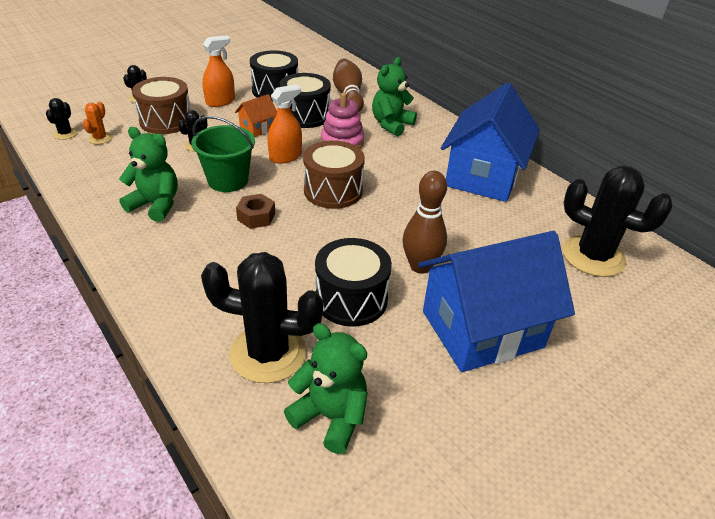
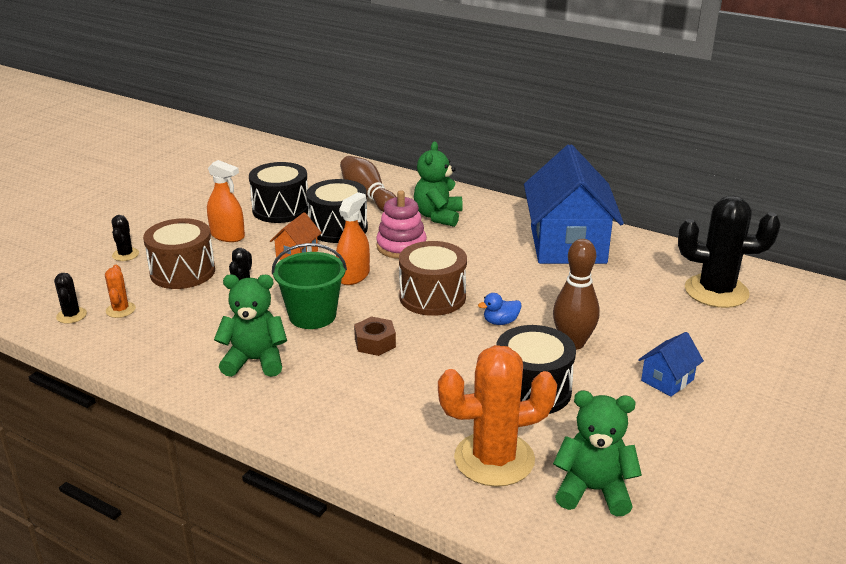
camera: 20 degrees left, 10 degrees down
black cactus [201,252,323,383] -> orange cactus [438,345,557,487]
orange spray bottle [203,35,235,107] -> orange spray bottle turned 90 degrees clockwise [207,160,245,242]
blue house [418,231,575,372] -> blue house [638,332,704,397], size x0.43
none -> blue duck [478,293,521,325]

